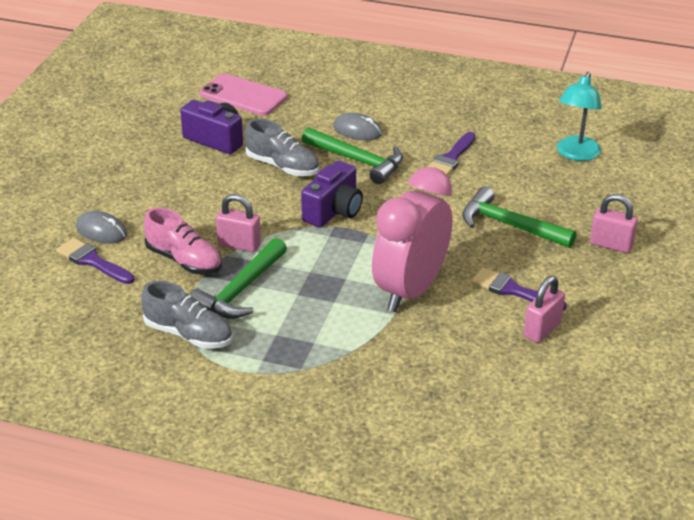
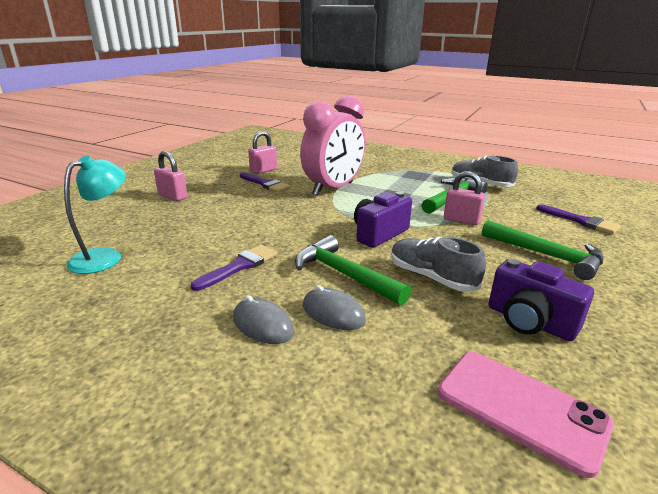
camera: 170 degrees left, 10 degrees down
grey mouse [76,211,127,243] -> grey mouse moved to [233,295,294,344]
pink shoe [144,207,222,275] -> none
green hammer [462,186,577,248] -> green hammer moved to [482,220,604,280]

